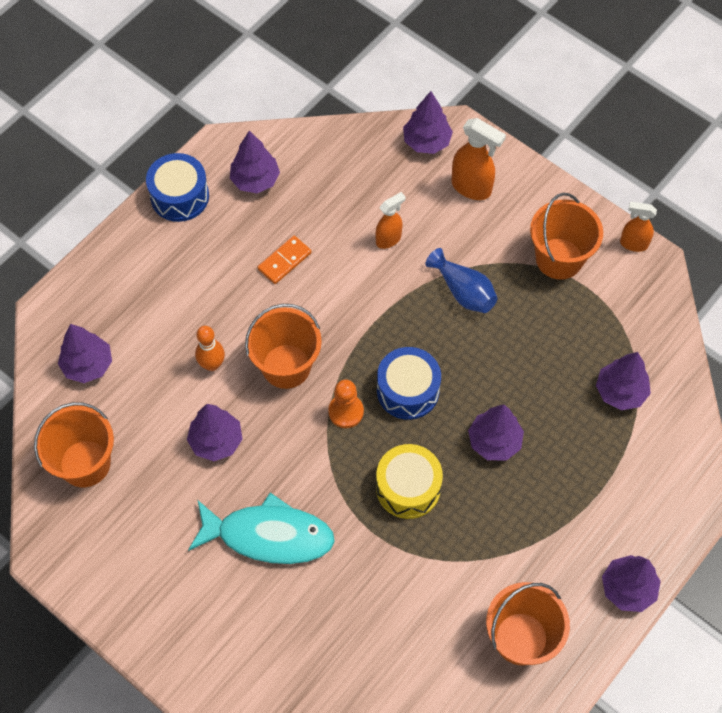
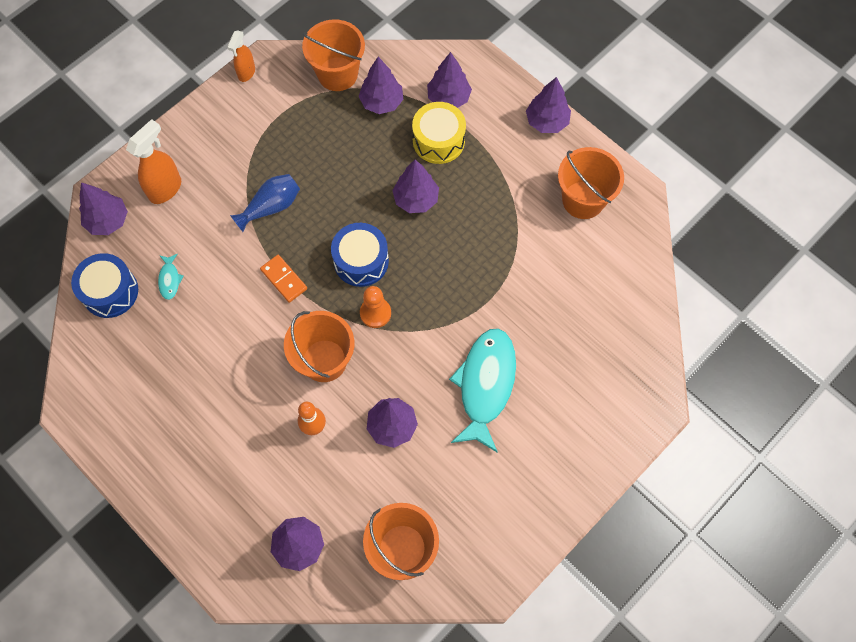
camera: 85 degrees left, 5 degrees up
blue drum [146,153,209,222] -> blue drum moved to [71,253,138,318]
purple tree [230,131,280,193] -> purple tree moved to [427,52,472,108]
orange domino [258,236,311,284] -> orange domino moved to [260,255,307,303]
orange spray bottle [375,192,406,249] -> none
yellow drum [376,444,443,519] -> yellow drum moved to [412,102,466,164]
orange bucket [530,193,603,280] -> orange bucket moved to [302,19,365,91]
none -> turquoise fish [158,254,184,300]

